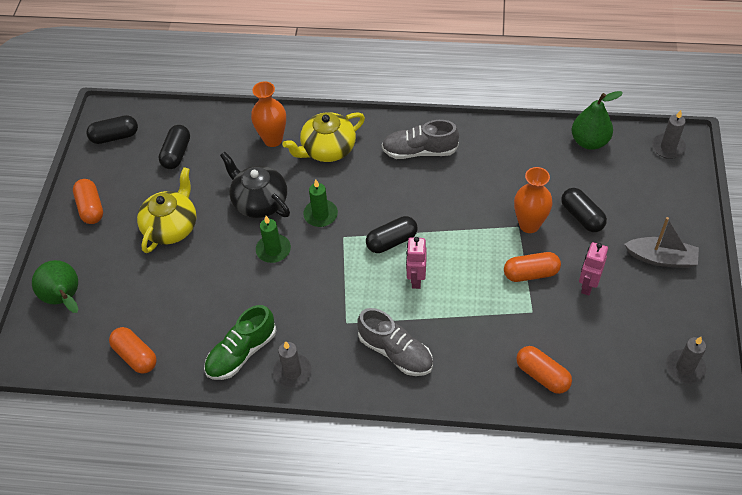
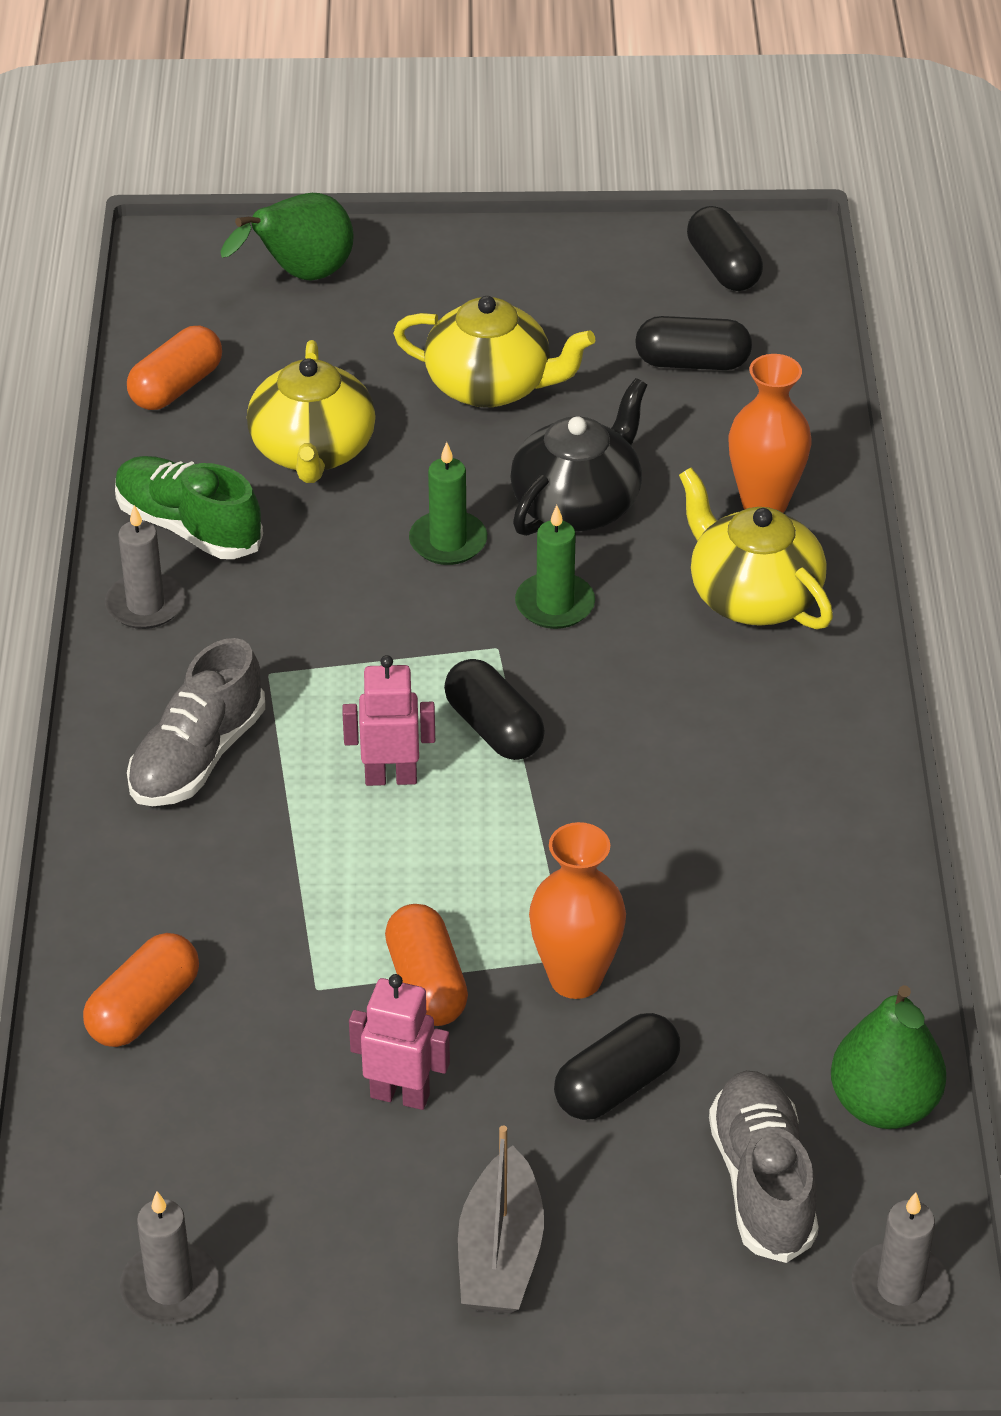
camera: 80 degrees right, 10 degrees down
orange capsule [73,179,103,224] -> none
grey shoe [382,120,459,159] -> grey shoe moved to [709,1071,819,1263]
none -> yellow teapot [247,340,376,483]

